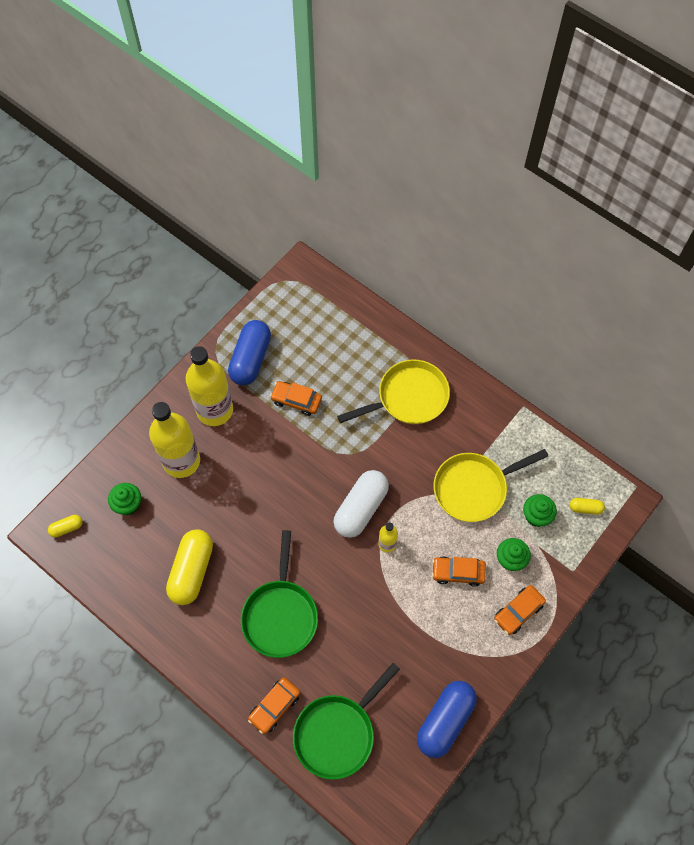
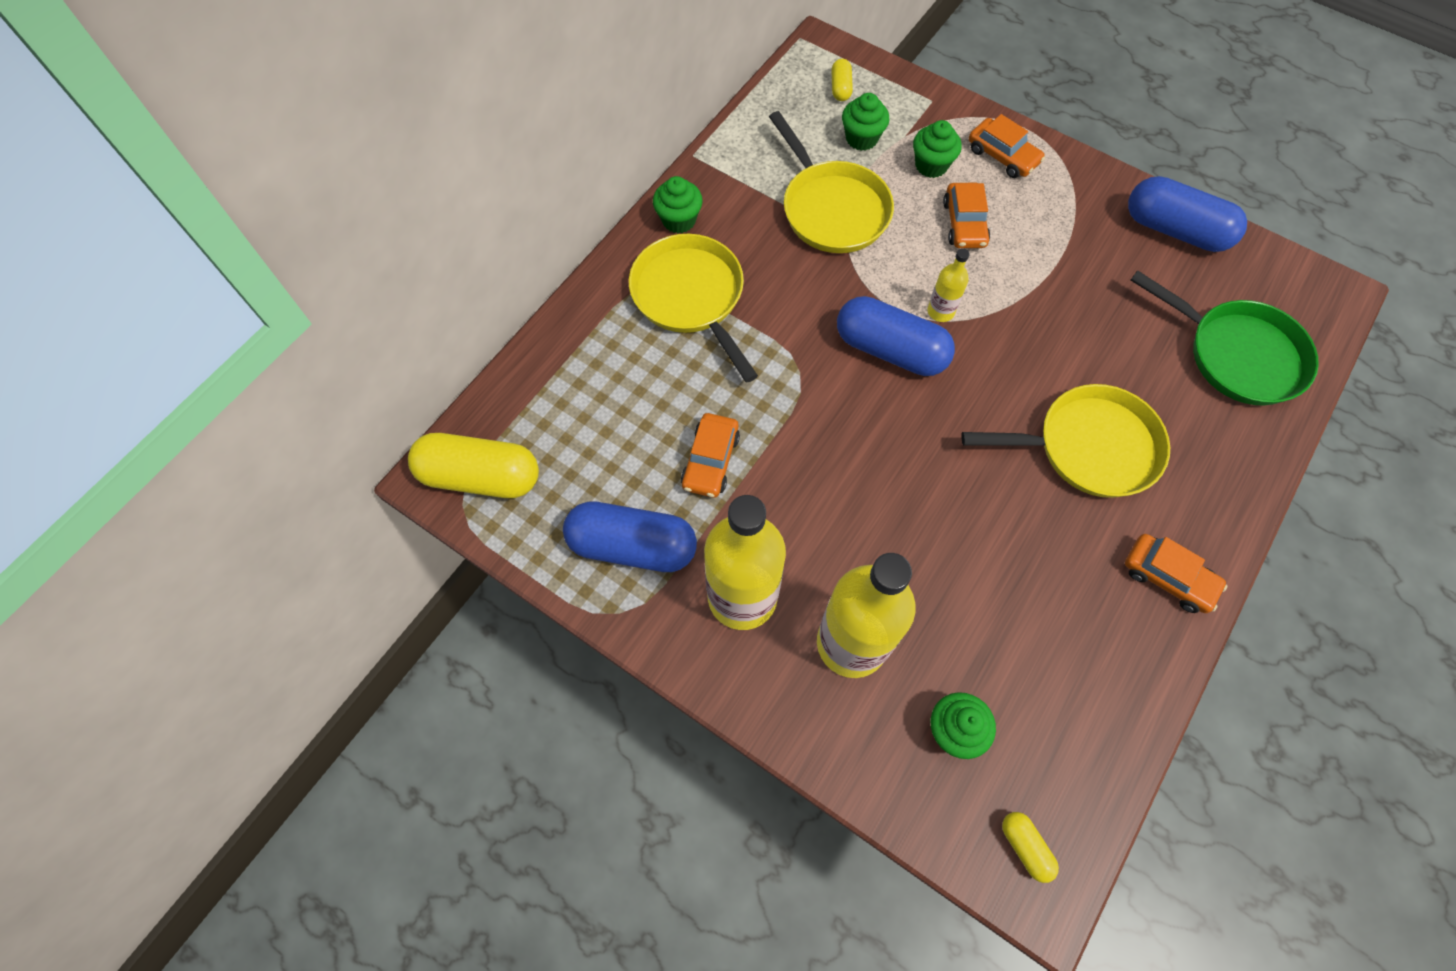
camera: 95 degrees left, 0 degrees up
yellow capsule [166,529,213,605] -> yellow capsule moved to [408,433,539,498]
green pan [241,530,318,658] -> yellow pan [961,384,1170,498]
orange car [248,677,300,734] -> orange car moved to [1125,534,1227,613]
white capsule [333,470,389,538] -> blue capsule [837,296,955,376]
none -> green cupcake [653,176,703,233]

